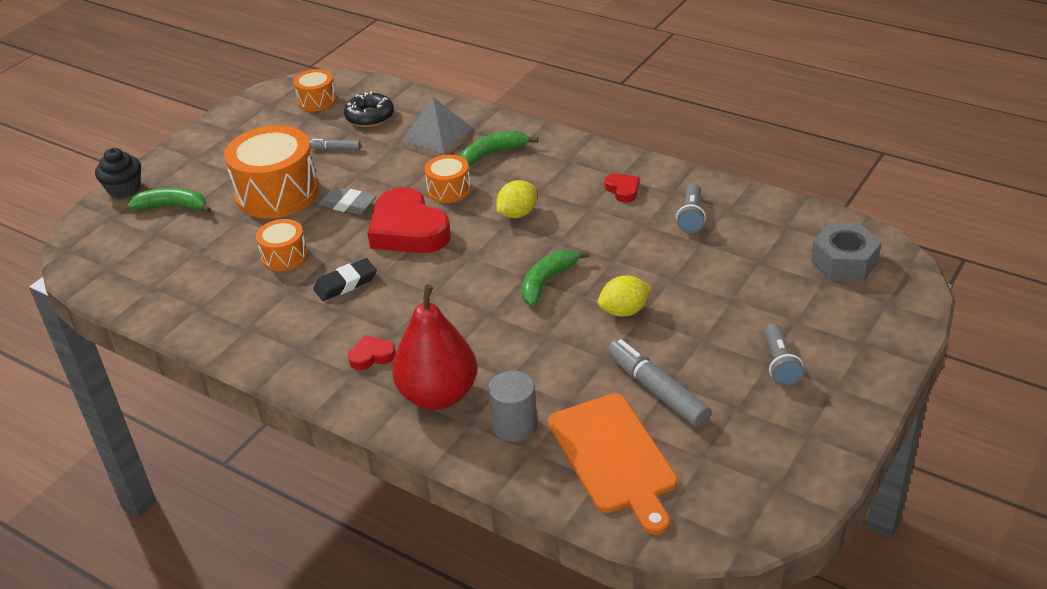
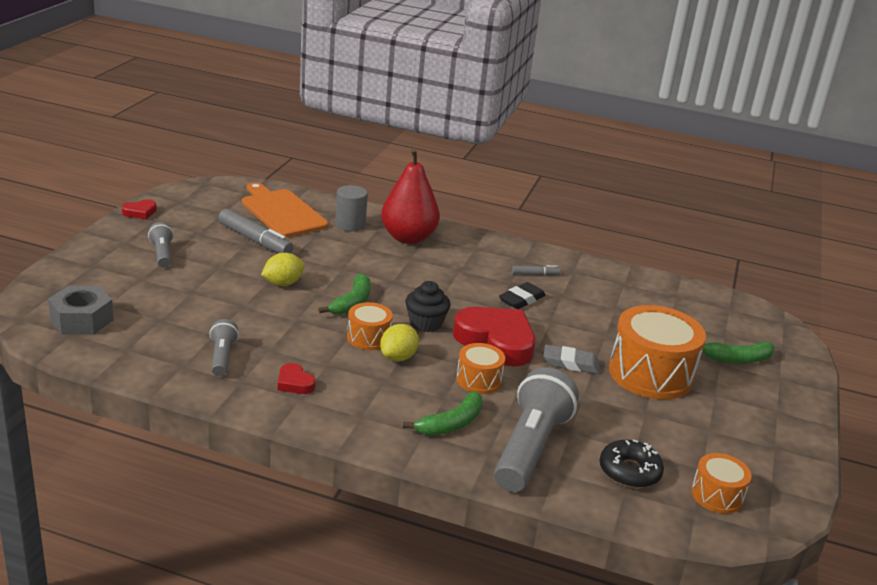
camera: 160 degrees right, 10 degrees down
black cupcake [95,148,141,199] -> black cupcake moved to [406,281,450,332]
orange drum [256,219,308,271] -> orange drum moved to [347,302,393,350]
grey marker [309,139,361,150] -> grey marker moved to [512,265,561,276]
red heart [348,335,396,370] -> red heart moved to [122,199,157,219]
grey pyramid [401,97,473,154] -> grey flashlight [494,367,579,492]

